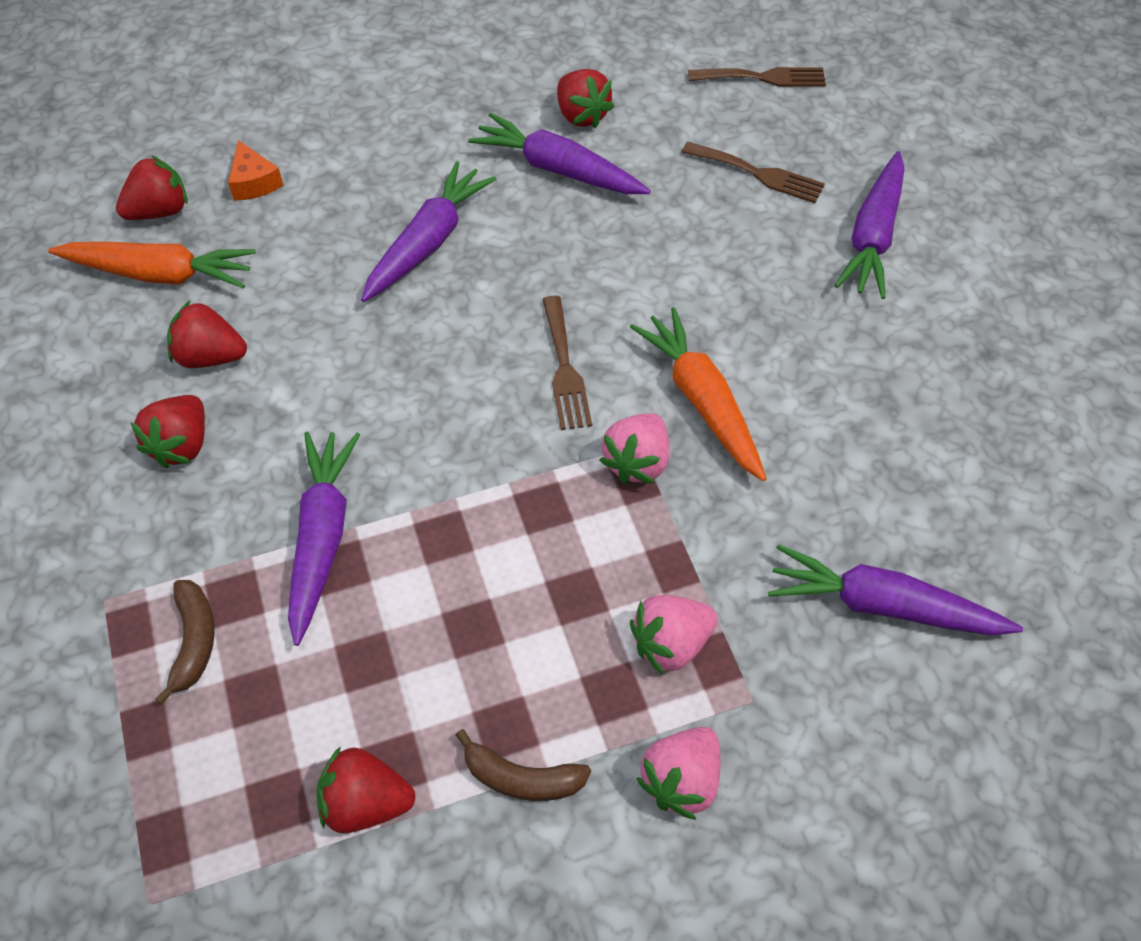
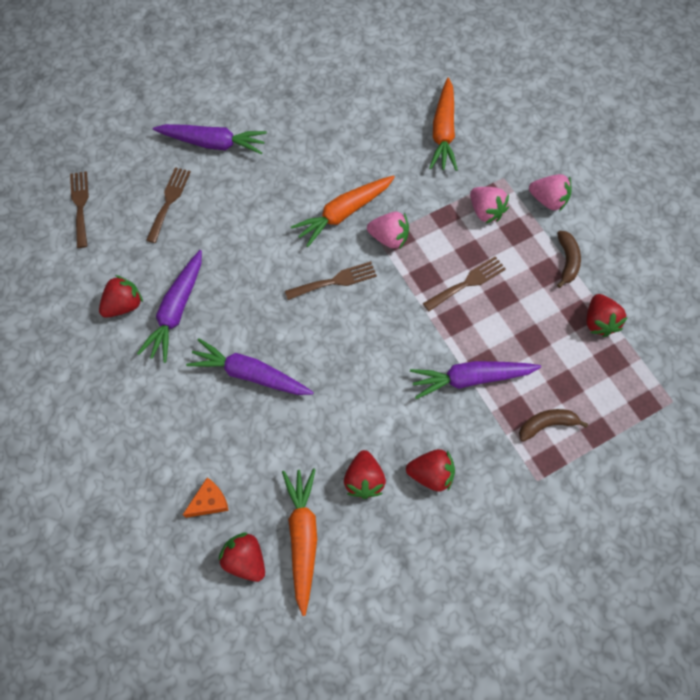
camera: 100 degrees left, 10 degrees up
purple carrot [768,544,1023,636] -> orange carrot [429,78,458,171]
none -> brown fork [423,256,506,311]

